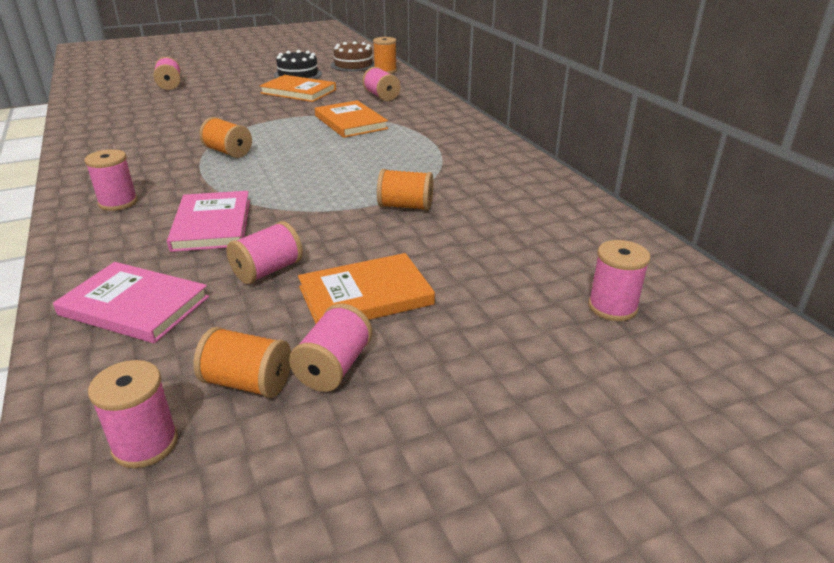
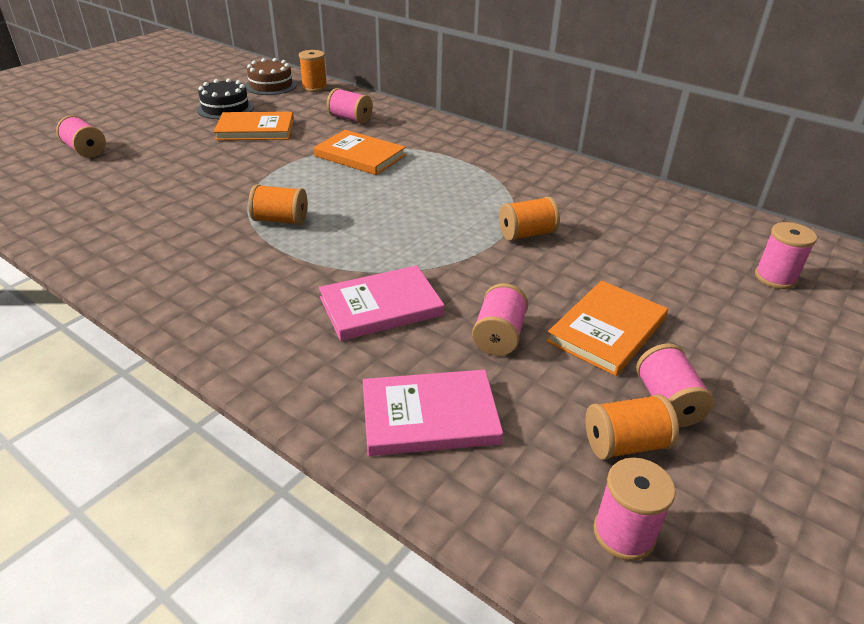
camera: 30 degrees left, 5 degrees up
pink spool [84,149,138,211] -> none
pink book [167,191,250,252] -> pink book turned 75 degrees counterclockwise [319,266,444,341]

